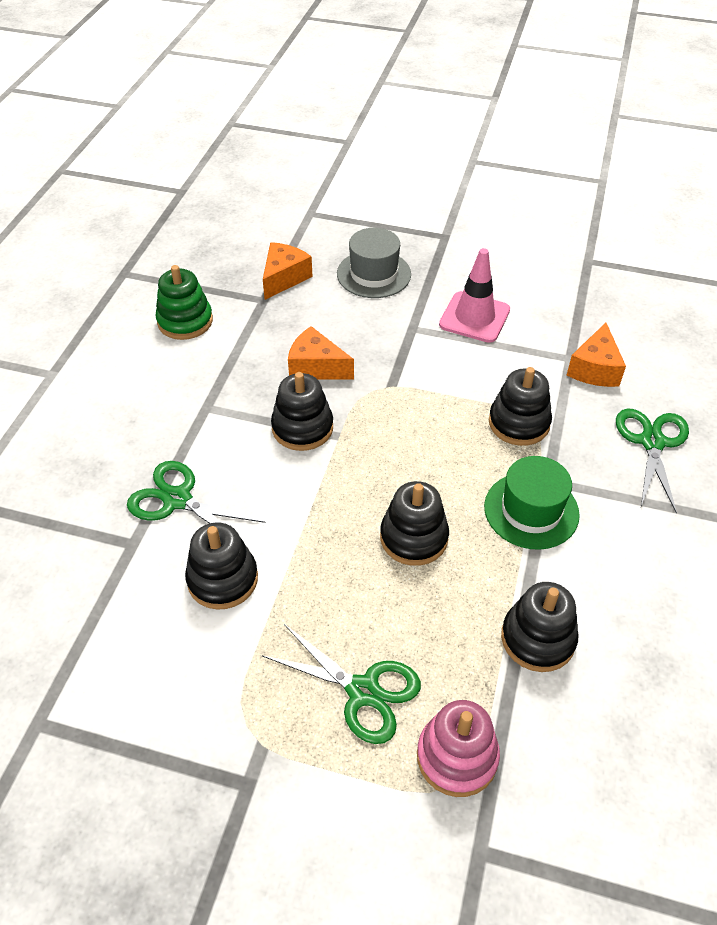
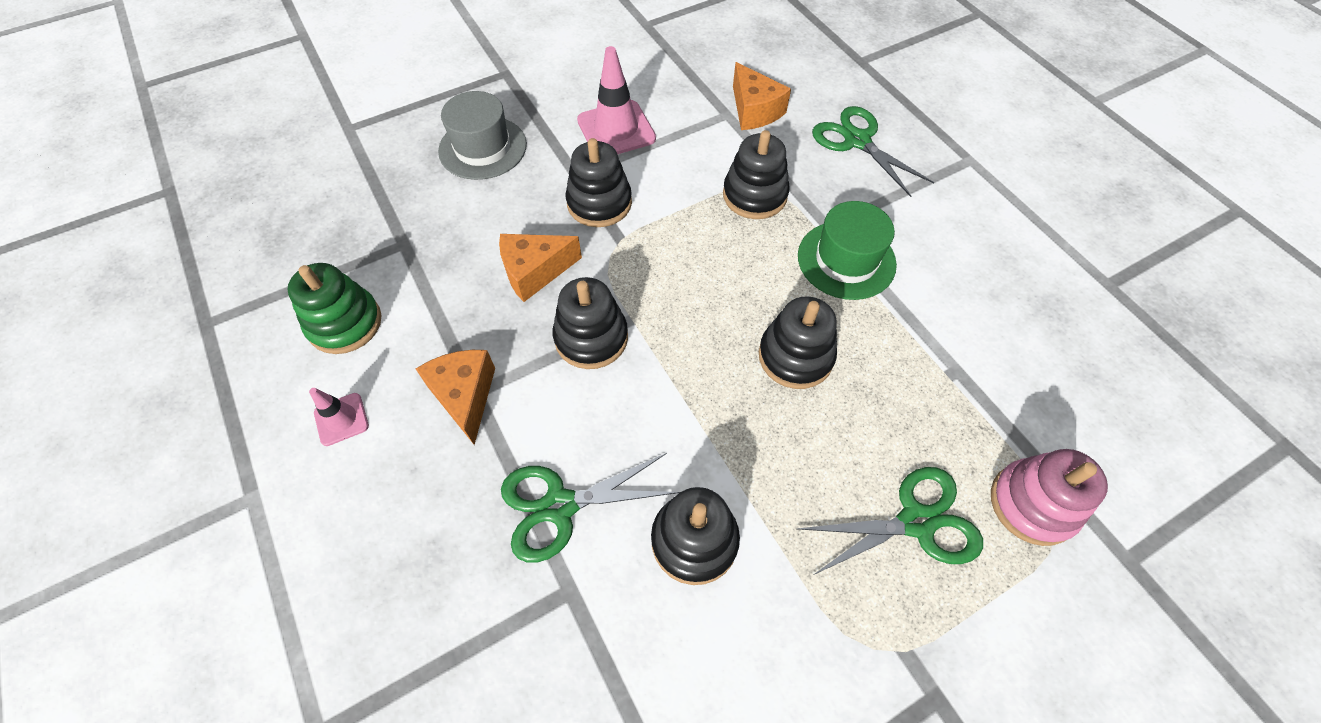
camera: 45 degrees left, 10 degrees up
orange cheese [263,242,313,300] -> orange cheese moved to [416,350,495,445]
black stacking toy [501,582,578,672] -> black stacking toy moved to [565,138,632,227]
none -> pink traffic cone [309,388,369,446]

